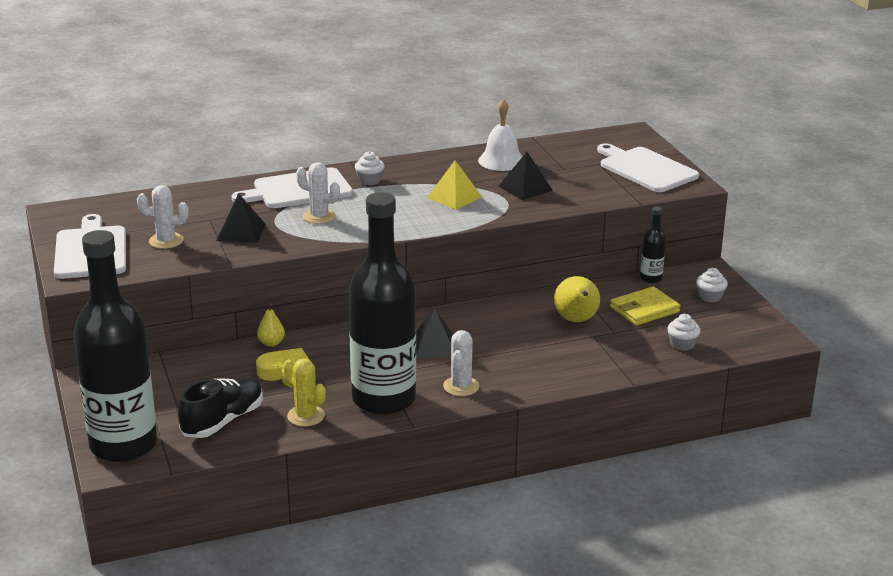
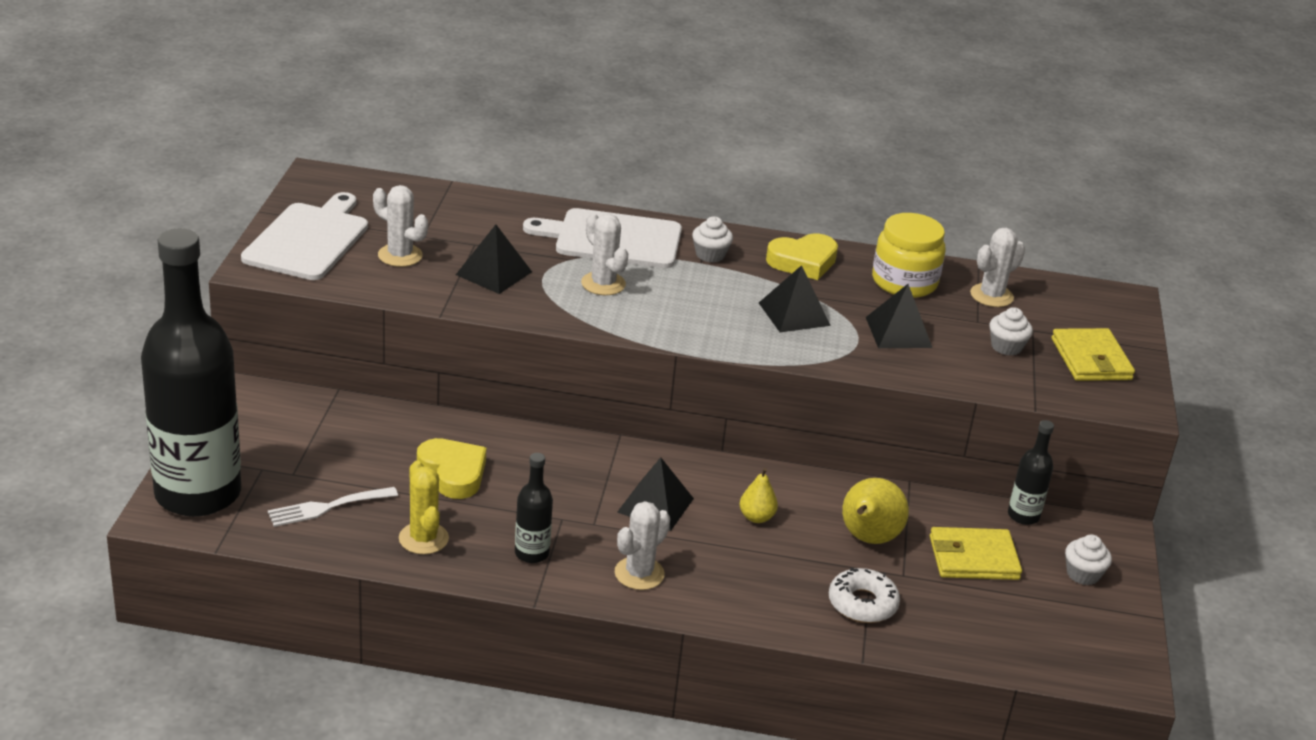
camera: 25 degrees right, 5 degrees up
black shoe [178,377,263,438] -> white fork [268,487,398,527]
yellow pear [257,303,285,347] -> yellow pear moved to [739,468,778,523]
black bottle [349,192,416,415] -> black bottle [515,453,553,563], size x0.40
yellow pyramid [427,161,482,210] -> black pyramid [759,265,831,332]
white bell [478,99,523,171] -> yellow jar [872,213,945,298]
white cutting board [597,143,699,192] -> yellow wallet [1051,328,1135,381]
white cupcake [667,314,701,351] -> white cupcake moved to [989,307,1033,356]
none -> yellow heart [766,234,838,280]
none -> white donut [829,567,900,623]
none -> white cactus [970,228,1025,307]

